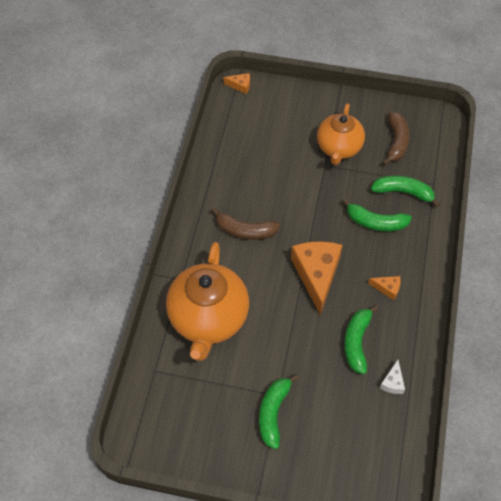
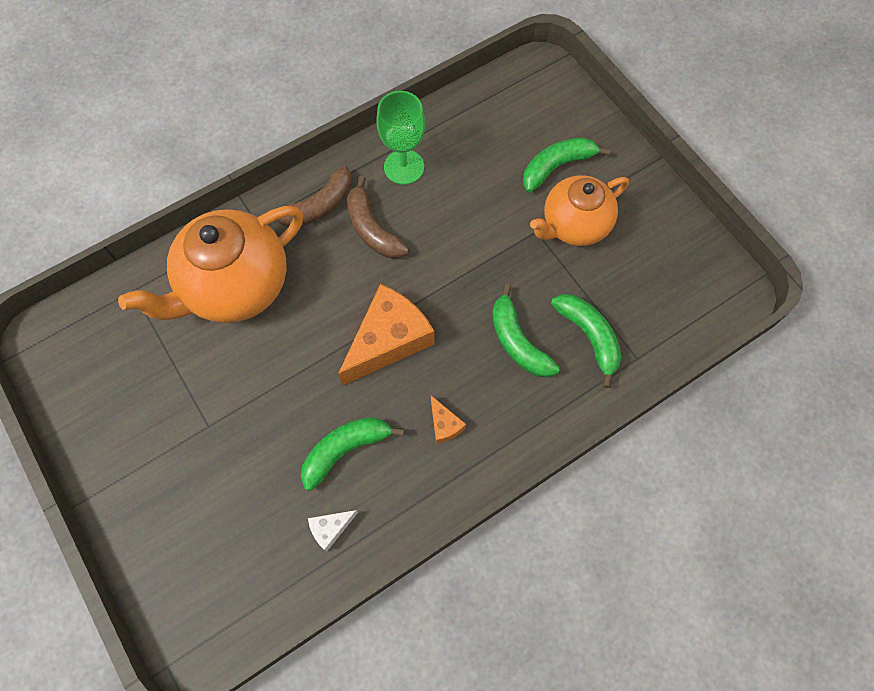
camera: 45 degrees right, 10 degrees up
orange cheese [224,73,250,94] -> none
green banana [259,374,299,449] -> green banana moved to [523,137,610,193]
brown banana [382,112,410,165] -> brown banana moved to [263,166,352,227]
none -> green goblet [377,91,425,185]

